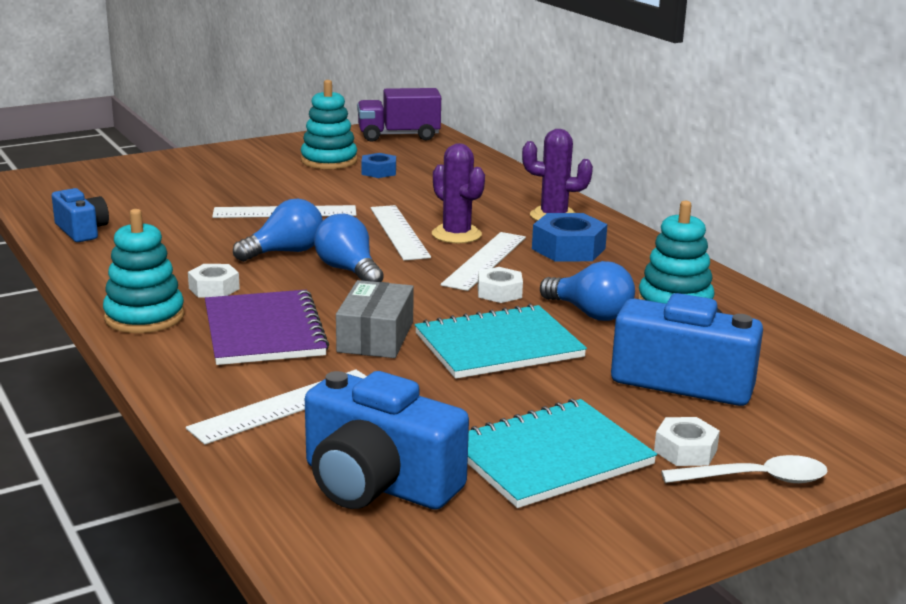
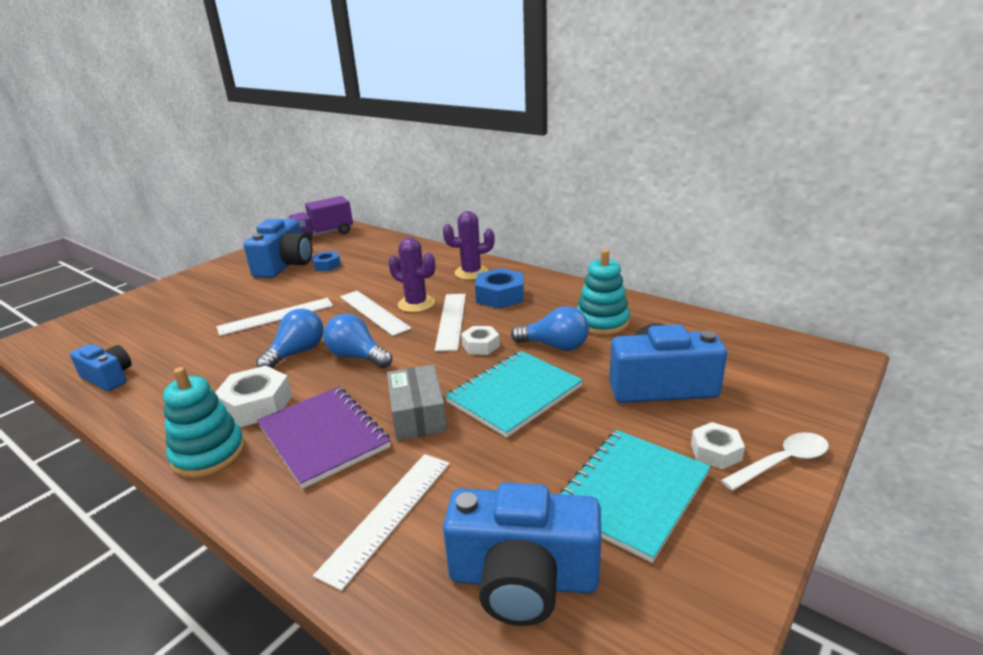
camera: 20 degrees left, 5 degrees up
white nut [188,264,240,298] -> white nut [215,366,292,427], size x1.62
turquoise stacking toy [301,80,357,169] -> blue camera [244,219,312,278]

